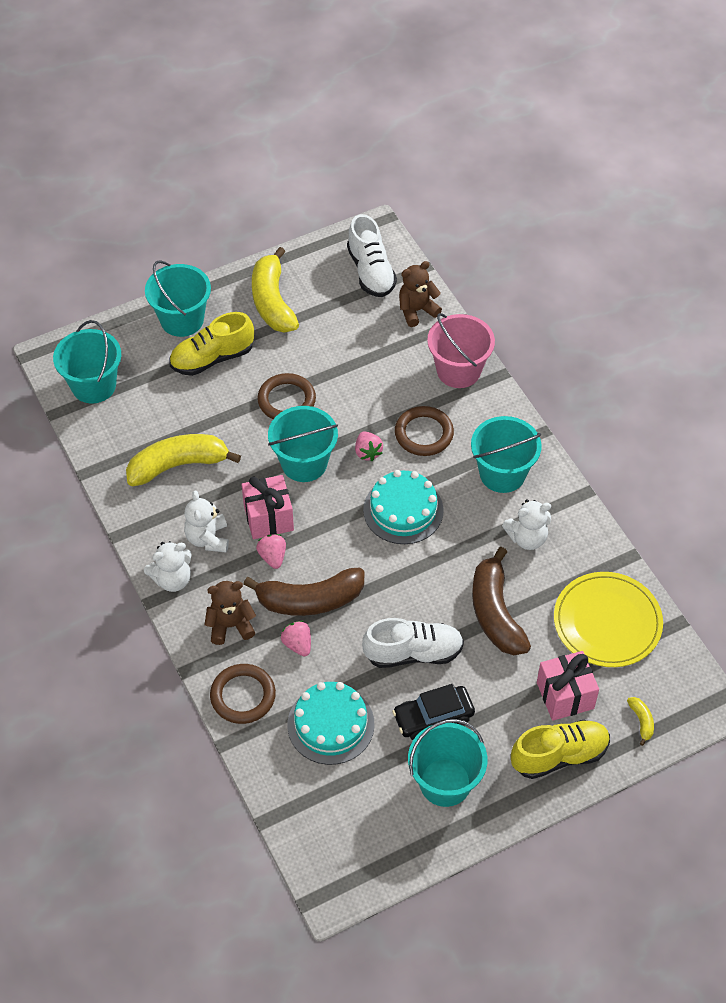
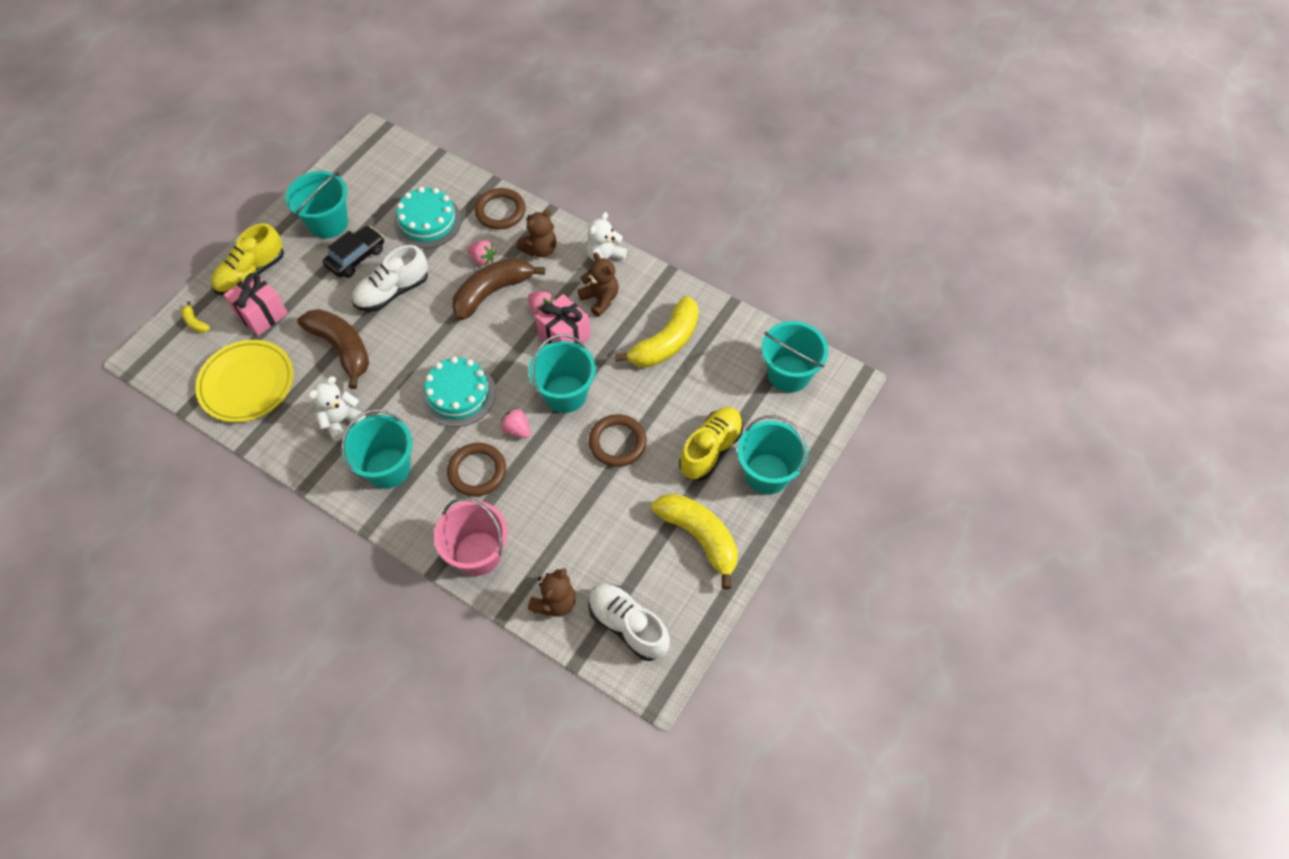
camera: 150 degrees right, 5 degrees up
white teddy bear [184,491,229,553] -> brown teddy bear [578,252,619,317]

